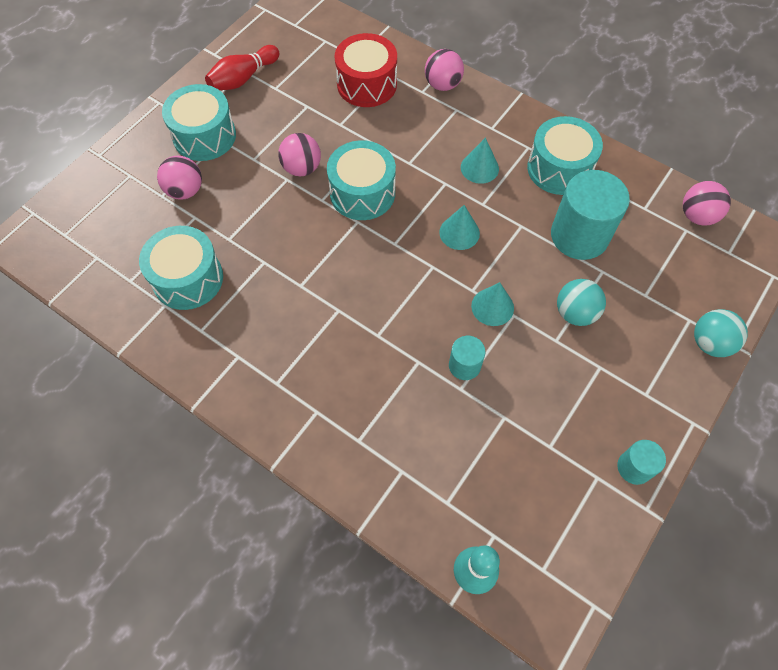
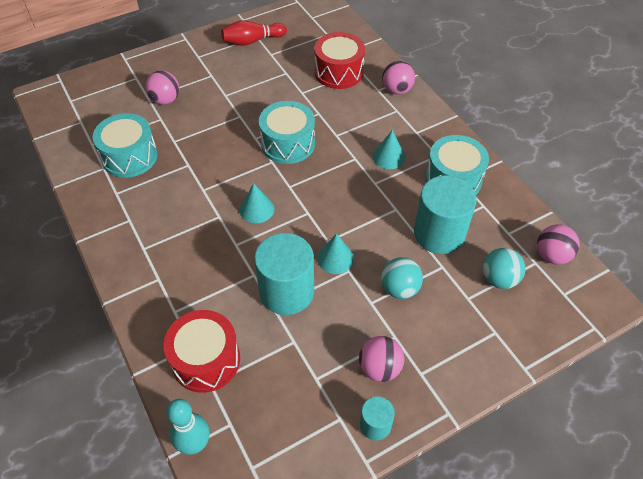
camera: 25 degrees right, 10 degrees down
turquoise drum [162,84,236,161] -> none
pink ball [278,133,321,176] -> pink ball moved to [359,336,404,382]
turquoise cone [439,205,480,250] -> turquoise cone moved to [240,183,275,223]
turquoise cylinder [449,336,486,380] -> turquoise cylinder [254,233,314,315], size x1.98
turquoise ball [694,309,748,357] -> turquoise ball moved to [483,248,525,289]
none -> red drum [164,310,240,393]

